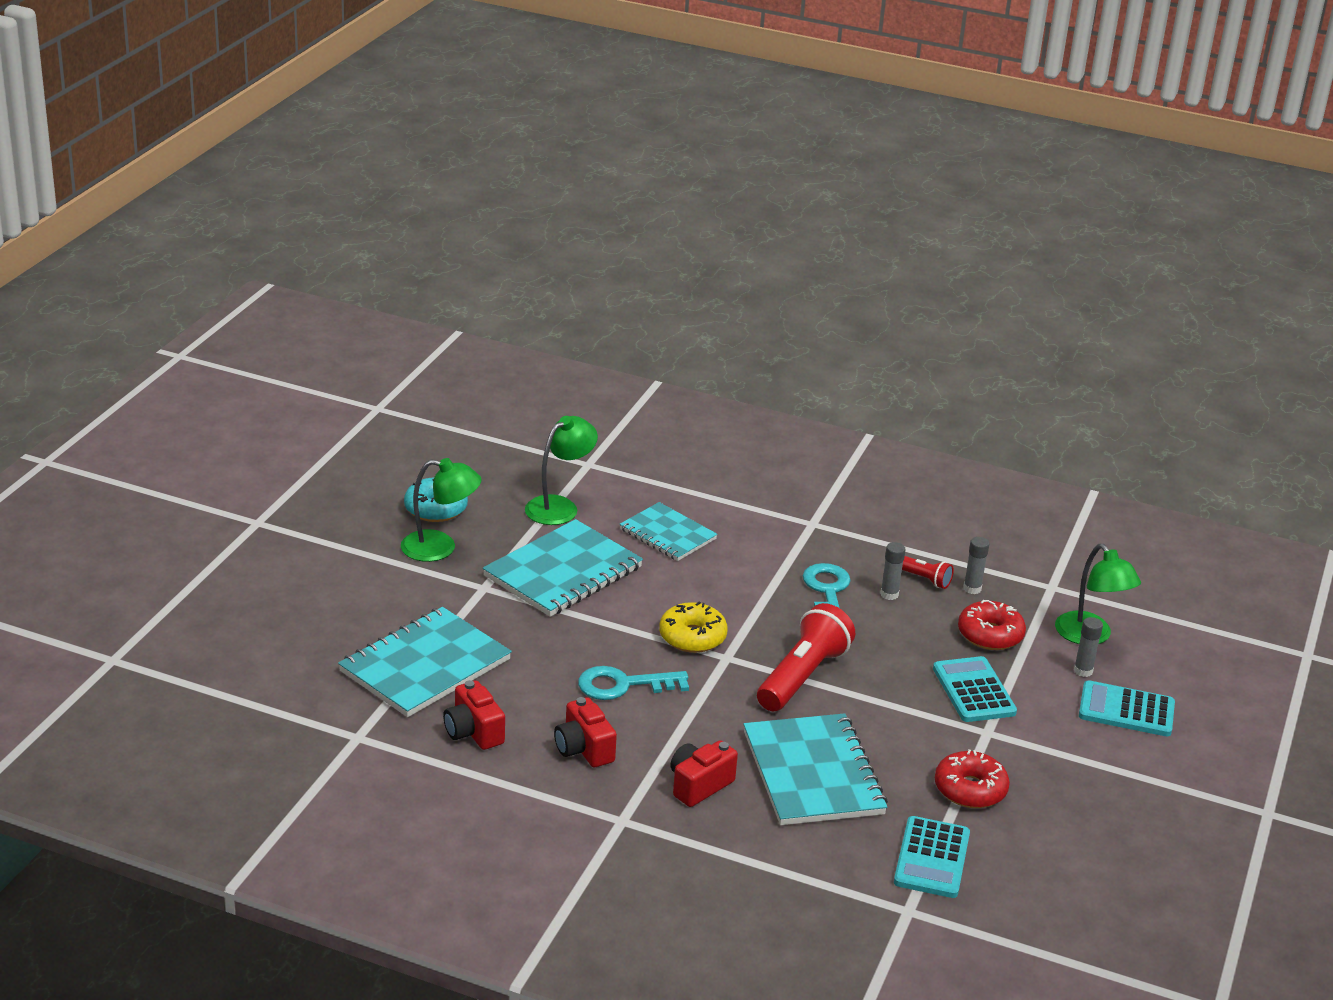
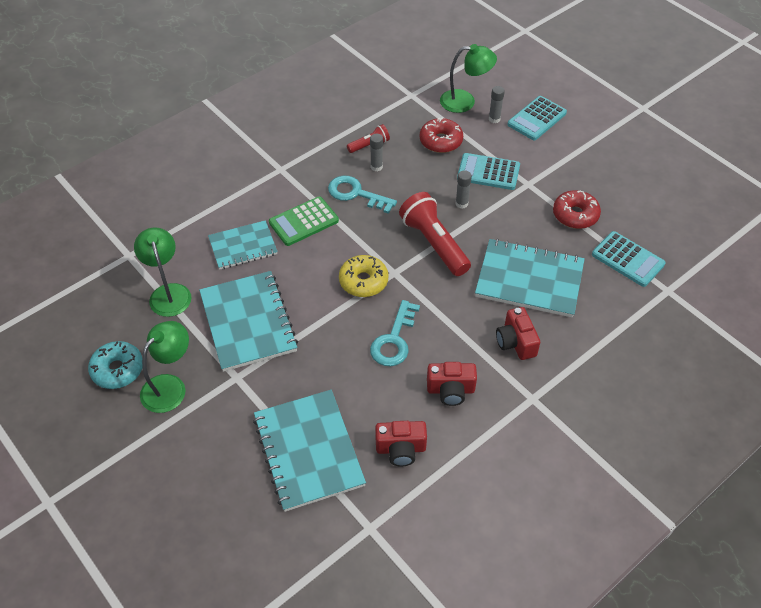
camera: 60 degrees left, 20 degrees up
grey glue stick [963,537,989,594] -> grey glue stick moved to [456,170,472,209]
none -> green calculator [269,197,339,246]

